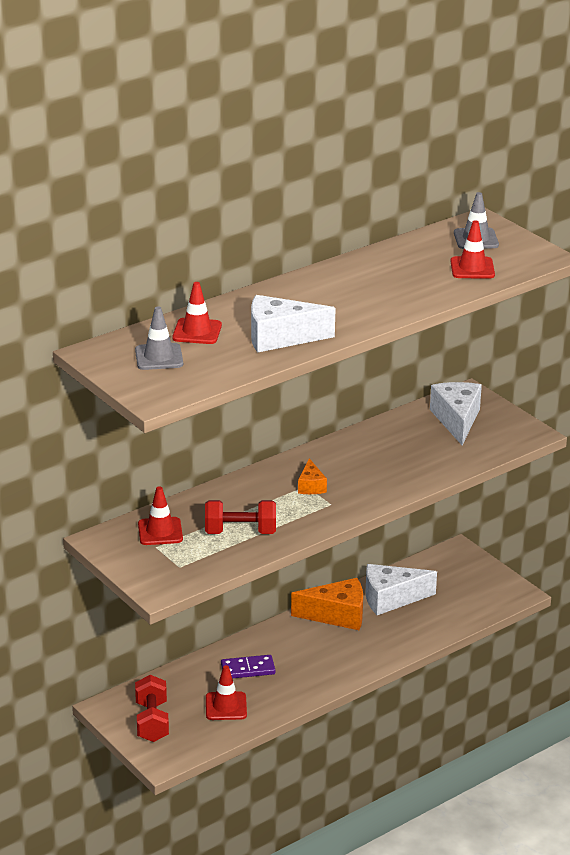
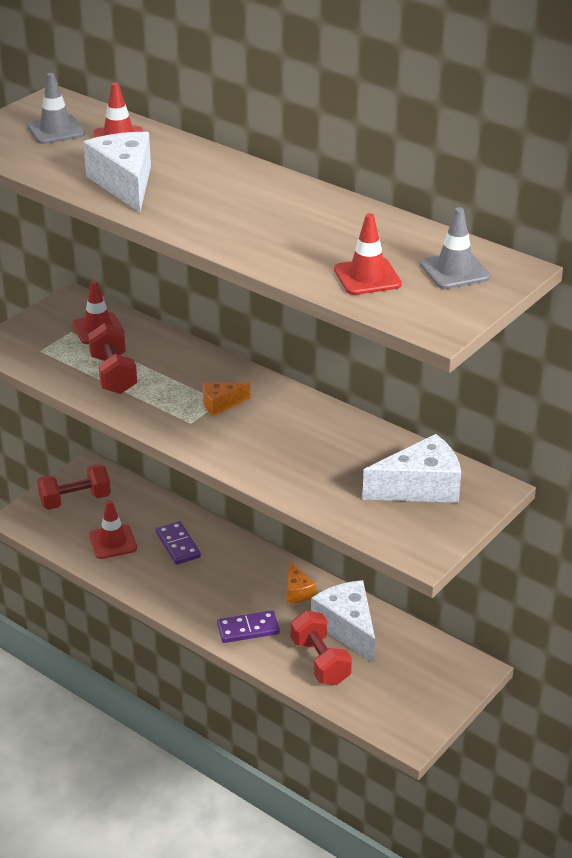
camera: 75 degrees right, 5 degrees up
orange cheese [291,578,363,630] -> orange cheese [287,561,316,603], size x0.54
none -> purple domino [217,610,280,643]
none -> red dumbbell [291,611,352,685]

